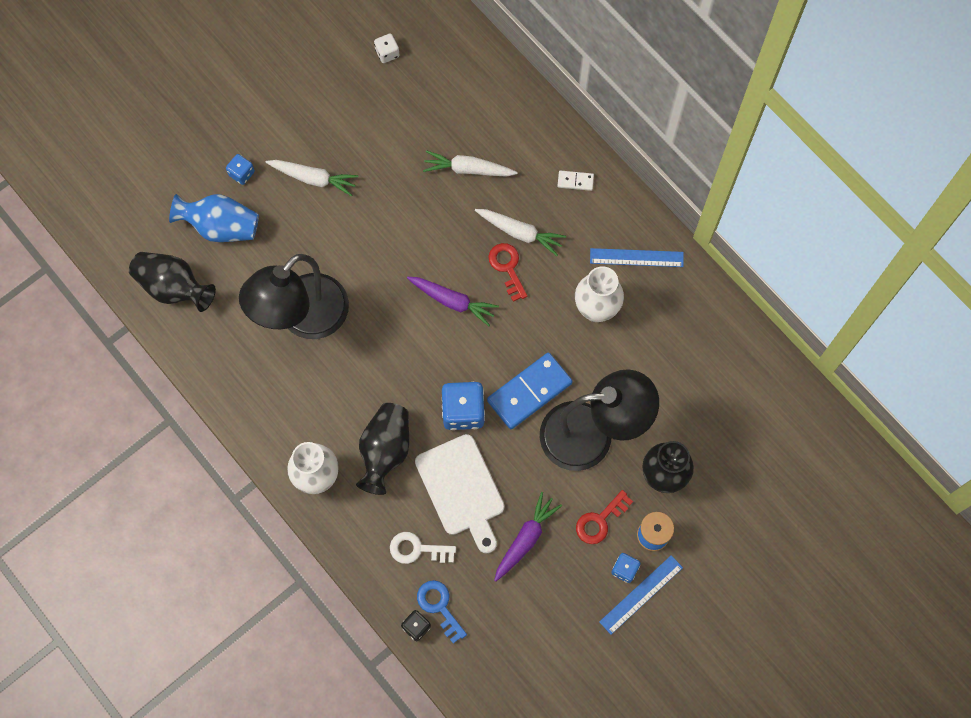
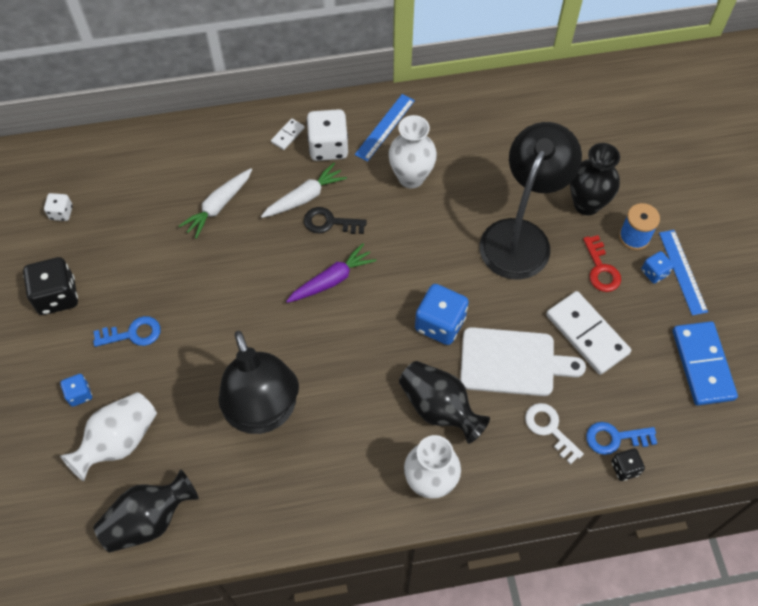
camera: 60 degrees left, 10 degrees down
blue vase [169,194,259,242] -> white vase [60,392,157,481]
white carrot [266,160,358,196] -> blue key [93,316,160,347]
white key [390,532,456,564] -> white key turned 105 degrees clockwise [525,403,584,465]
blue domino [487,353,573,429] -> blue domino moved to [673,321,738,405]
red key [488,243,527,302] -> black key [304,207,367,234]
purple carrot [494,492,562,582] -> white domino [546,291,631,375]
none -> black dice [23,257,78,315]
none -> white dice [306,109,348,161]

